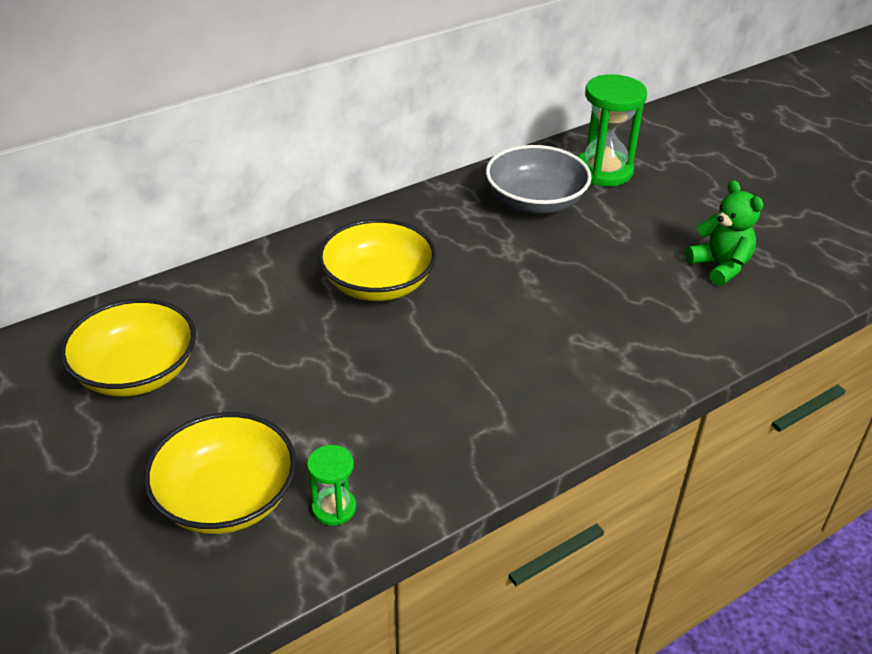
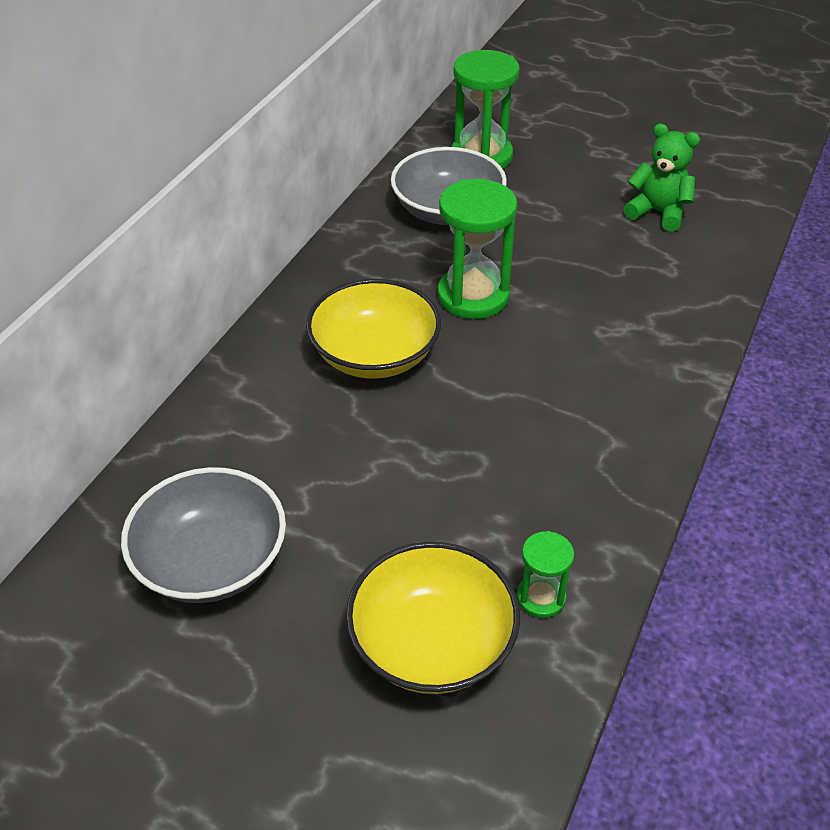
camera: 30 degrees left, 5 degrees up
yellow bowl [60,299,196,397] -> grey bowl [121,467,286,603]
none -> green hourglass [437,179,517,319]

